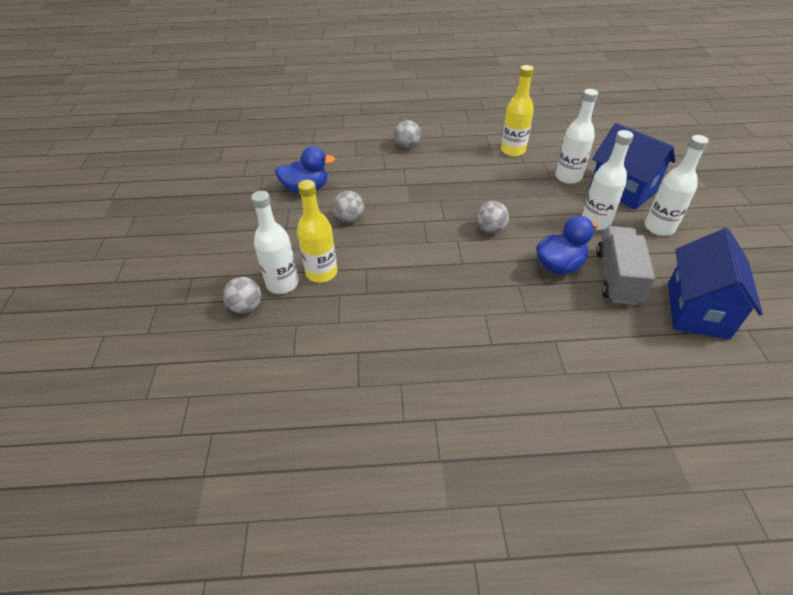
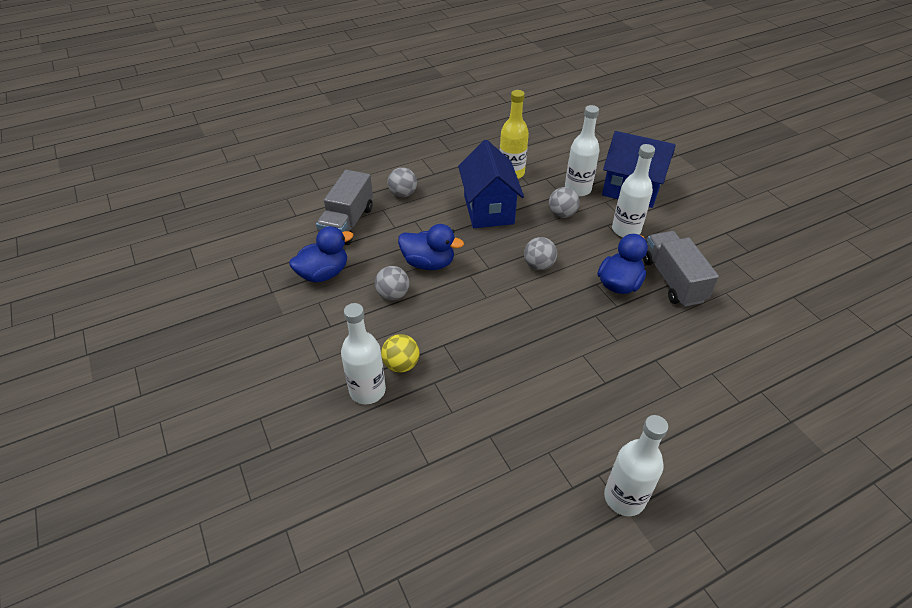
camera: 25 degrees left, 0 degrees up
grey ball [223,277,261,314] -> grey ball moved to [549,187,580,218]
yellow bottle [297,180,337,283] -> yellow ball [381,334,419,373]
white bottle [645,135,709,236] -> white bottle moved to [604,415,668,516]
blue house [668,228,763,340] -> blue house moved to [458,140,524,228]
none -> grey truck [316,170,373,245]
none -> blue duck [398,224,464,270]

